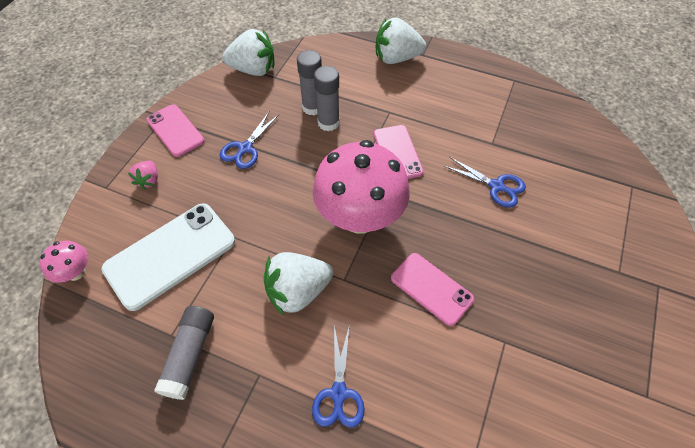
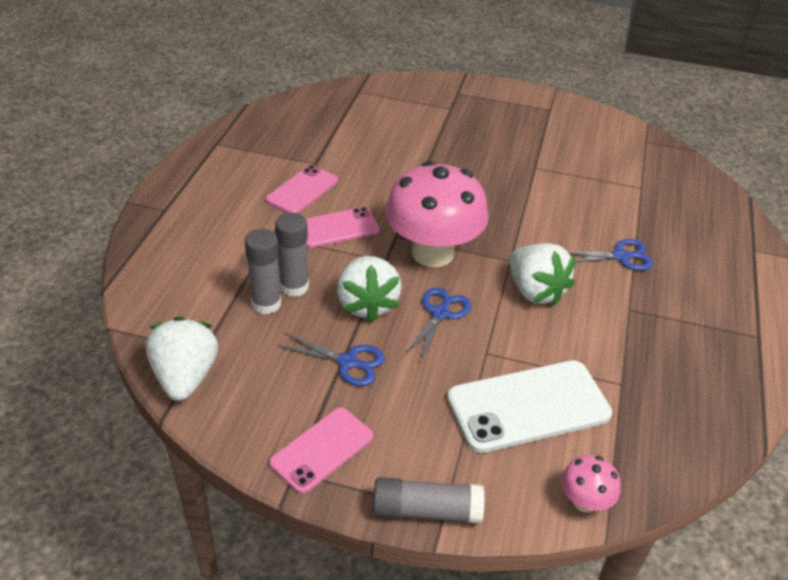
camera: 100 degrees left, 15 degrees down
white phone [101,203,235,311] -> white phone turned 60 degrees counterclockwise [447,360,612,453]
pink strawberry [128,161,158,190] -> none
grey glue stick [154,306,214,400] -> grey glue stick moved to [373,477,485,524]
white strawberry [376,17,426,64] -> white strawberry moved to [337,256,402,322]
pink phone [391,253,474,326] -> pink phone moved to [266,165,338,213]
blue scissors [444,157,526,208] -> blue scissors moved to [404,287,471,361]

